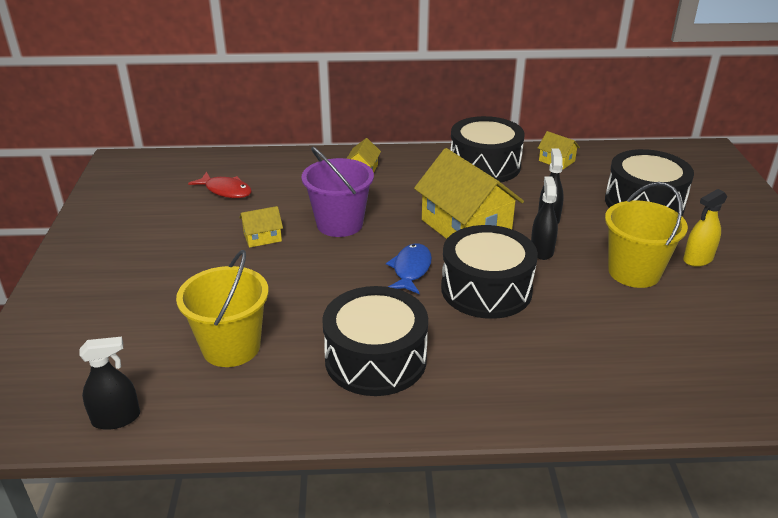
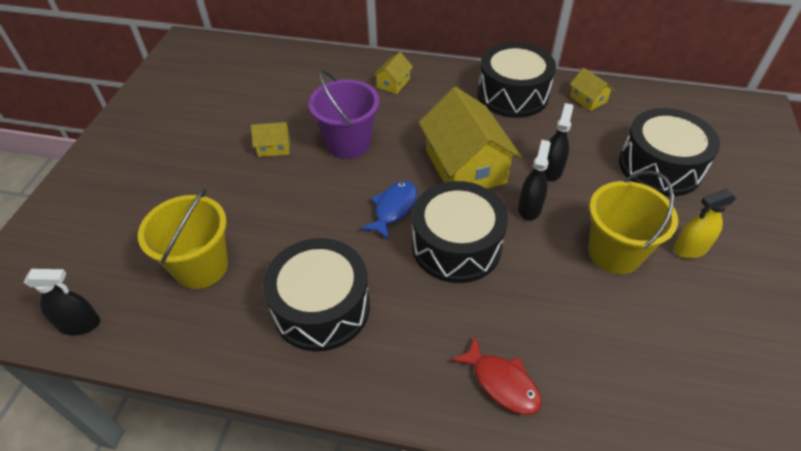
camera: 15 degrees right, 15 degrees up
red fish [188,172,252,198] -> red fish moved to [450,336,542,415]

